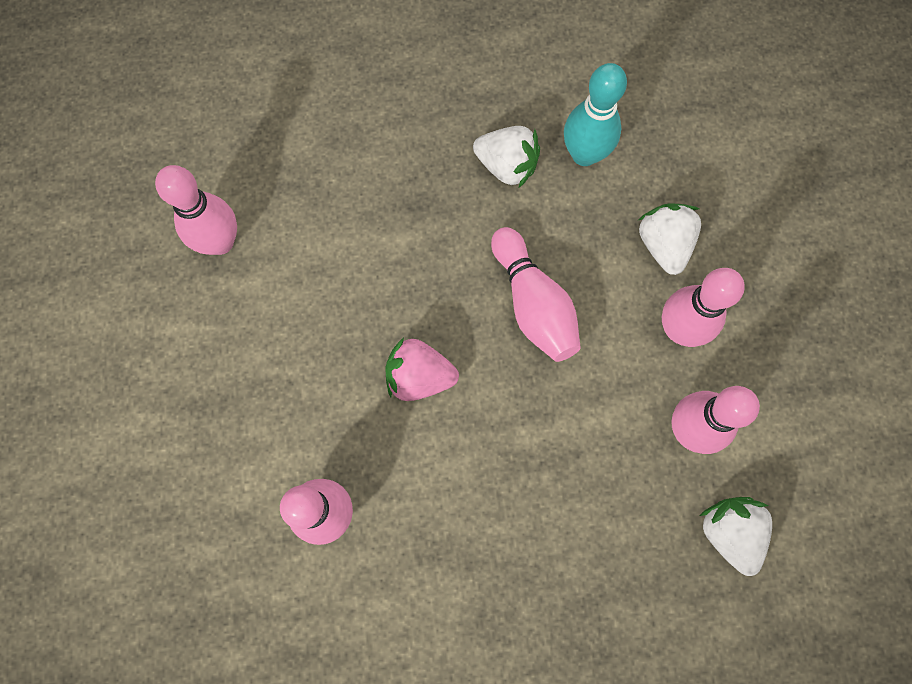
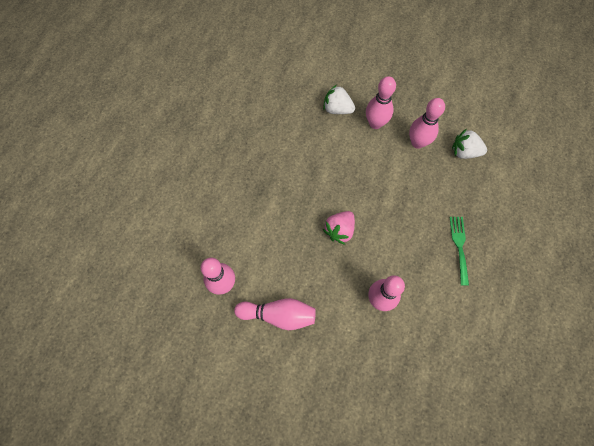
camera: 60 degrees left, 5 degrees down
white strawberry [473,126,540,188] -> none
pink bowling pin [491,227,581,362] -> pink bowling pin moved to [234,298,316,330]
turquoise bowling pin [564,63,627,166] -> none
none -> green fork [450,217,469,286]

